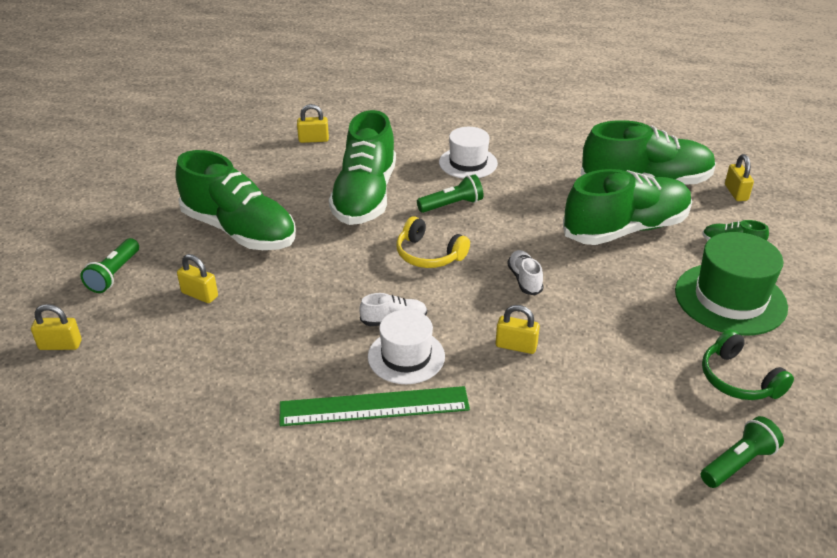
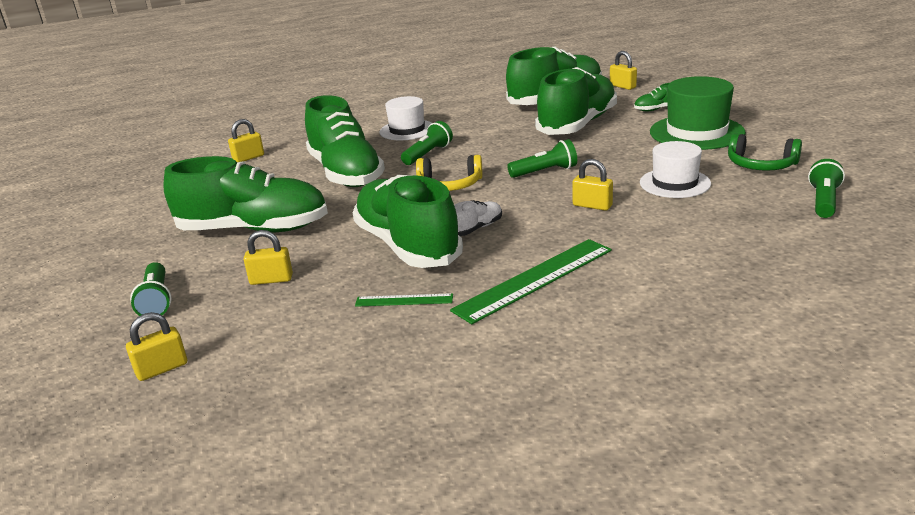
camera: 30 degrees left, 10 degrees down
white hat [368,310,445,384] -> white hat moved to [640,141,711,198]
yellow padlock [496,305,540,354] -> yellow padlock turned 45 degrees clockwise [572,159,613,211]
white shoe [507,250,544,295] -> green flashlight [507,139,577,178]
none -> green shoe [353,175,463,268]
none -> green ruler [355,293,453,307]

